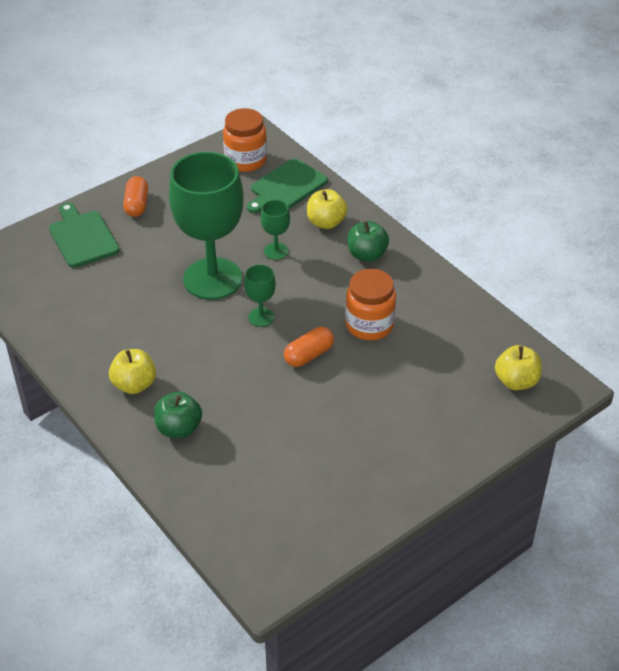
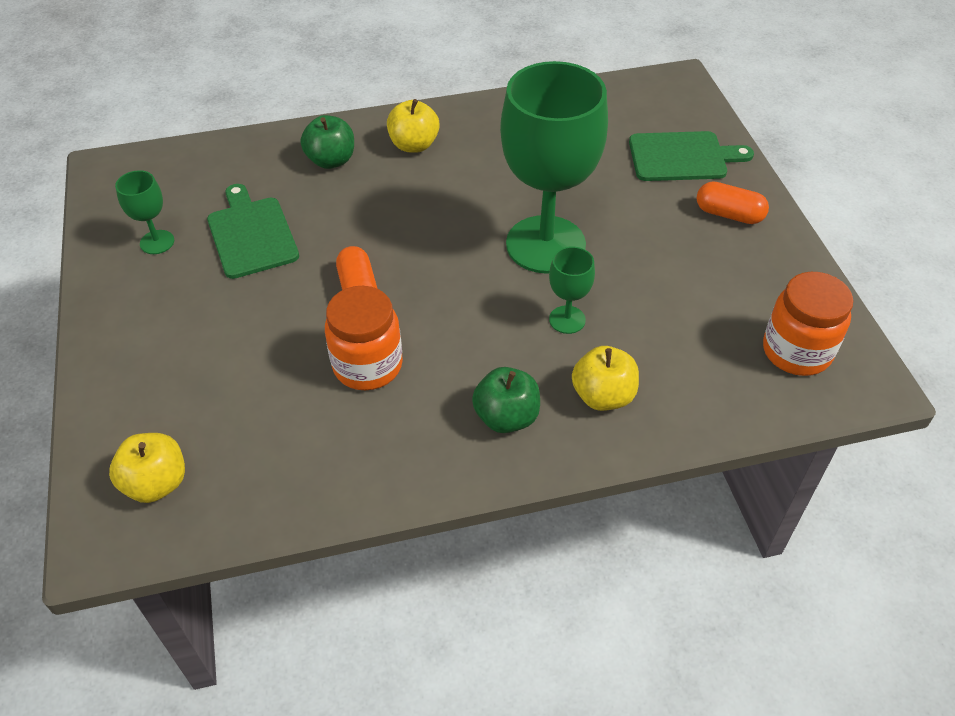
camera: 115 degrees right, 5 degrees up
green goblet [244,265,276,327] -> green goblet moved to [115,170,174,254]
green cutting board [247,159,328,213] -> green cutting board moved to [207,184,299,279]

